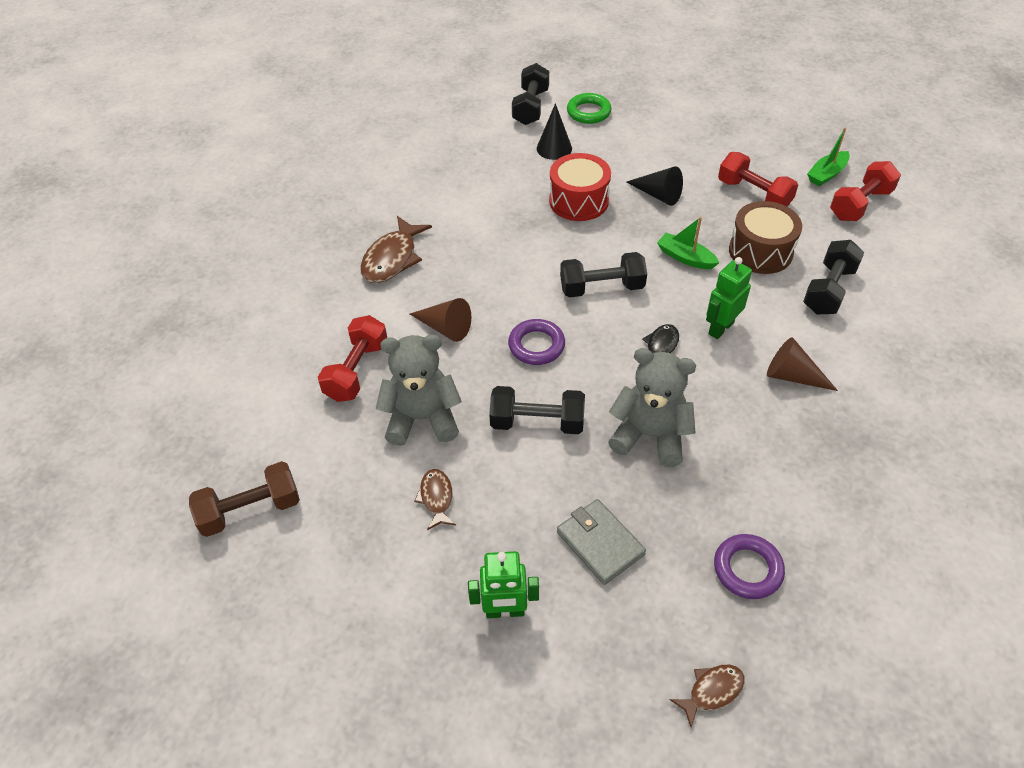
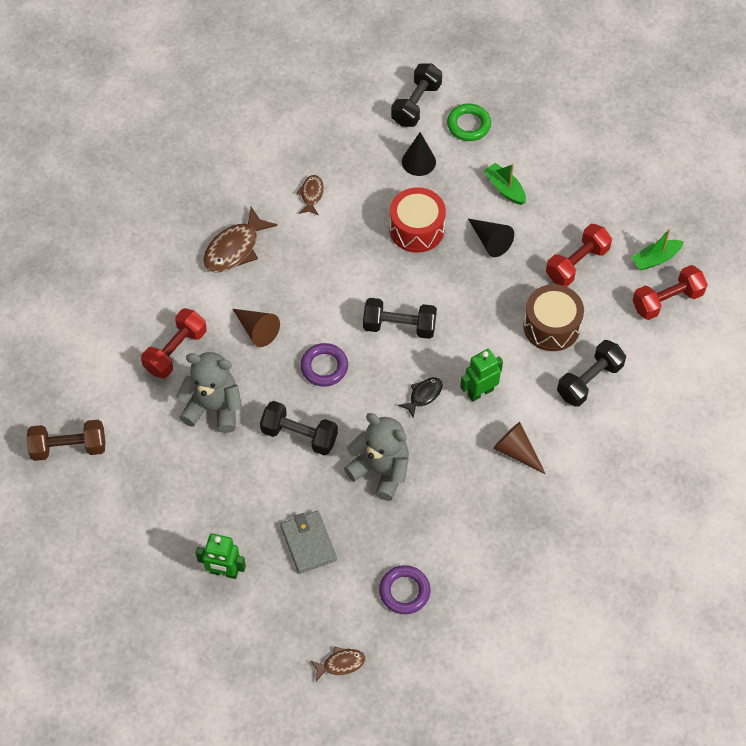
camera: 15 degrees right, 10 degrees up
brown fish [414,469,456,530] -> brown fish moved to [296,175,324,215]
green boat [657,217,720,269] -> green boat moved to [484,163,526,205]
red dumbbell [718,152,798,207] -> red dumbbell turned 75 degrees clockwise [546,224,612,287]

